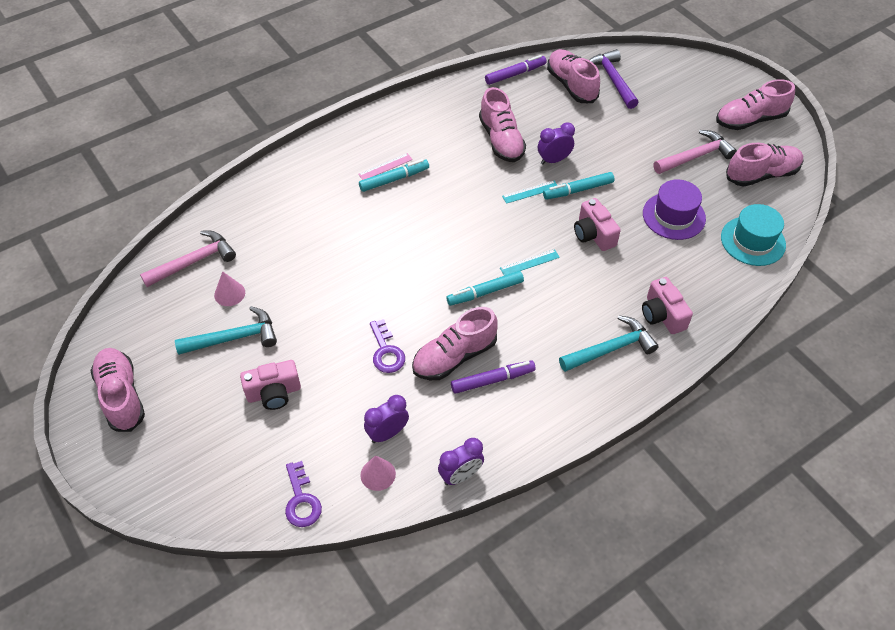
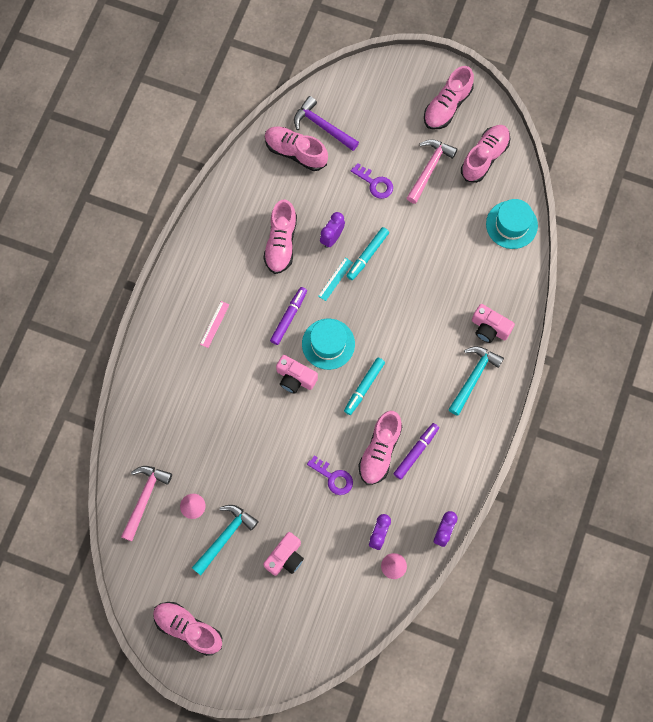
camera: 35 degrees left, 20 degrees up
purple key [285,461,322,527] -> purple key moved to [351,163,393,199]
turquoise marker [359,159,429,192] -> none
pink shoe [479,87,526,162] -> pink shoe turned 60 degrees clockwise [263,200,297,274]
purple marker [485,55,547,85] -> purple marker moved to [270,287,307,345]
turquoise ruler [500,249,560,276] -> none
pink camera [574,198,621,251] -> pink camera moved to [276,355,318,394]
purple hat [643,179,706,240] -> none
none -> turquoise hat [302,319,355,370]

